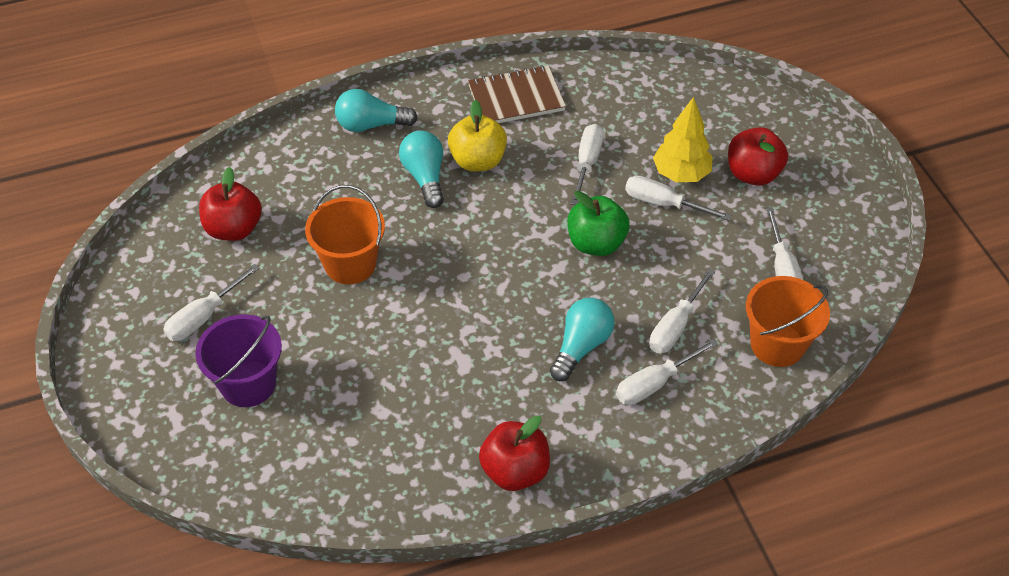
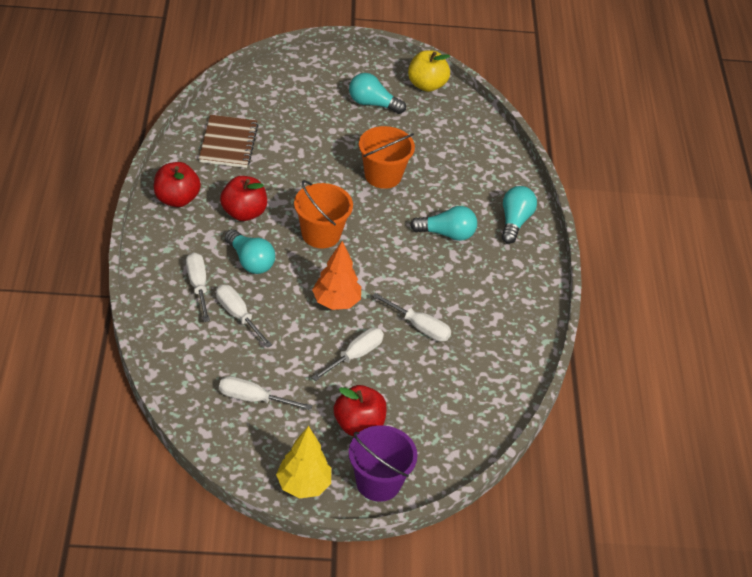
camera: 105 degrees right, 5 degrees down
white screwdriver [163,264,259,341] -> turquoise light bulb [349,73,406,114]
purple bucket [195,314,282,407] -> purple bucket moved to [349,425,417,502]
red apple [199,167,262,241] -> red apple moved to [220,176,267,221]
yellow apple [448,100,507,171] -> yellow apple moved to [408,50,450,92]
brown notebook [468,65,566,123] -> brown notebook moved to [199,115,258,168]
green apple [568,191,630,256] -> orange tree [312,241,361,310]
yellow tree [653,97,713,182] -> yellow tree moved to [276,426,331,498]
orange bucket [746,276,830,367] -> orange bucket moved to [294,180,353,248]

